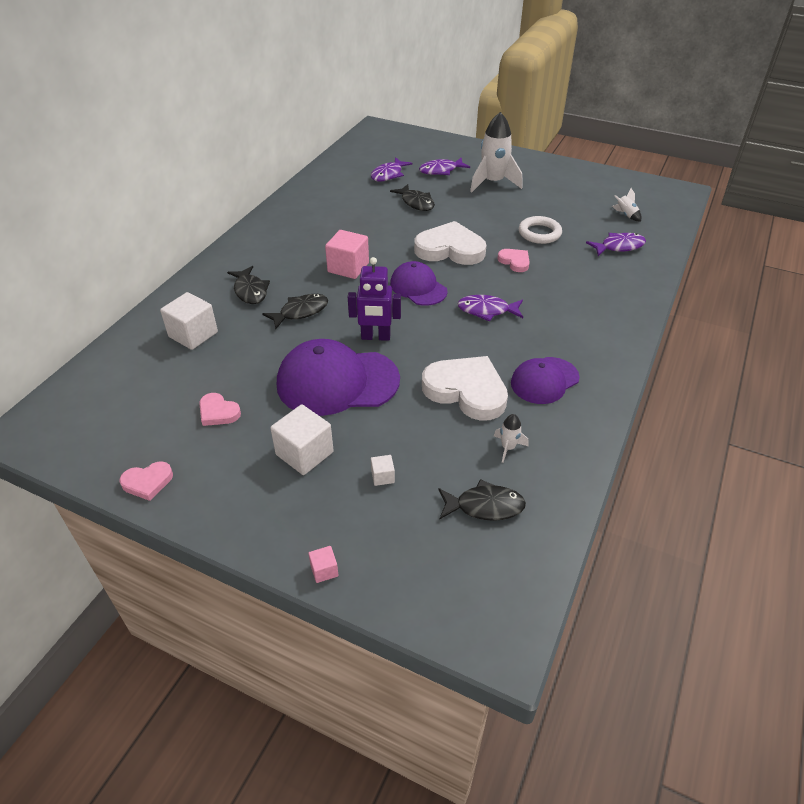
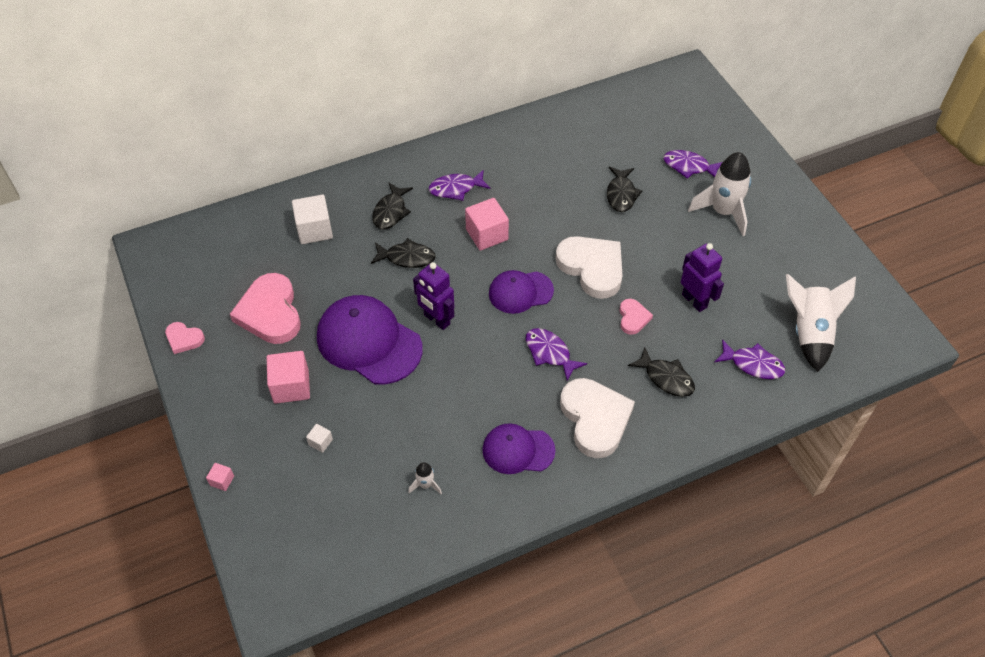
camera: 40 degrees right, 10 degrees up
pink heart [199,393,241,426] -> pink heart [230,273,301,344], size x2.02
white cube [270,404,334,475] -> pink cube [267,351,310,404]
purple fish [371,157,413,182] -> purple fish moved to [429,170,490,201]
purple cap [390,261,448,306] -> purple cap turned 105 degrees counterclockwise [489,270,554,314]
white heart [422,356,508,421] -> white heart moved to [560,378,635,458]
black fish [438,479,526,521] -> black fish moved to [628,348,695,397]
white ring [519,216,562,244] -> purple robot [681,243,724,312]
white rocket [612,188,641,221] -> white rocket [786,274,856,372], size x2.24

